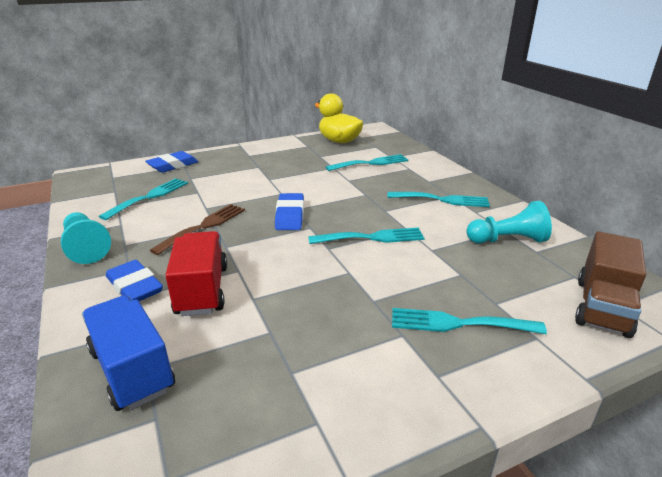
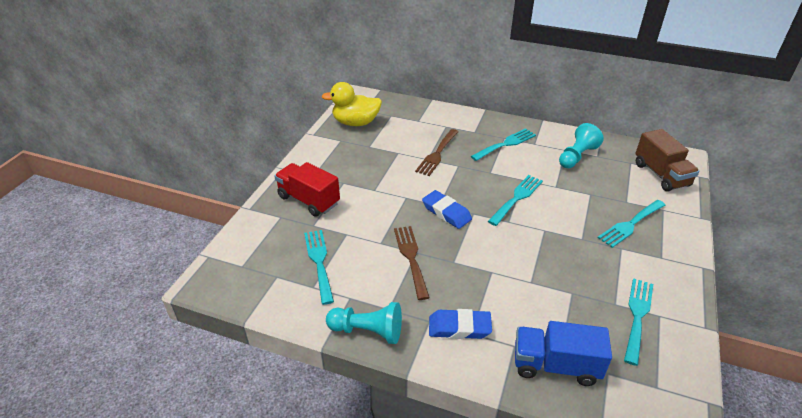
camera: 45 degrees left, 10 degrees up
blue eraser [145,151,198,173] -> none
red truck [165,231,227,316] -> red truck moved to [275,162,340,217]
turquoise fork [326,154,408,171] -> turquoise fork moved to [624,278,653,366]
none -> brown fork [415,129,458,176]

